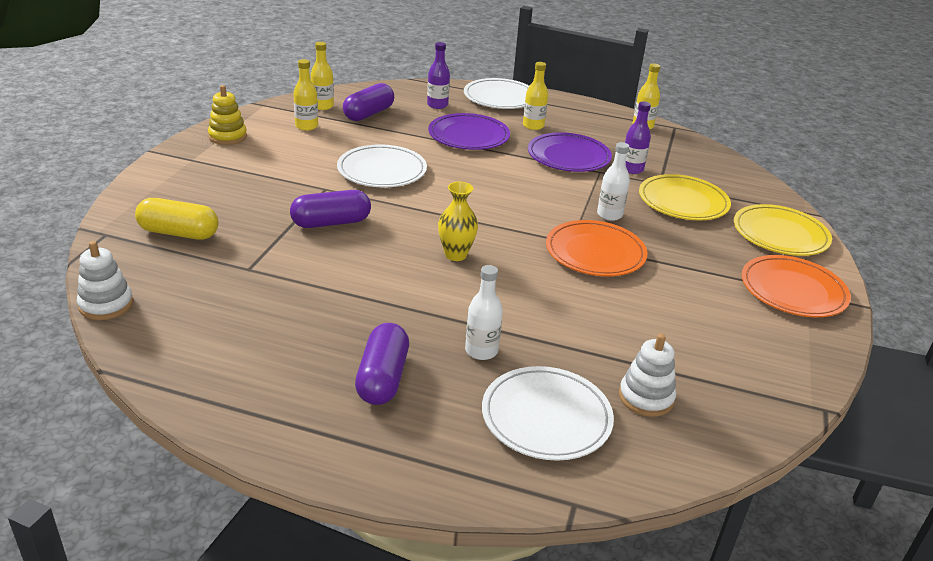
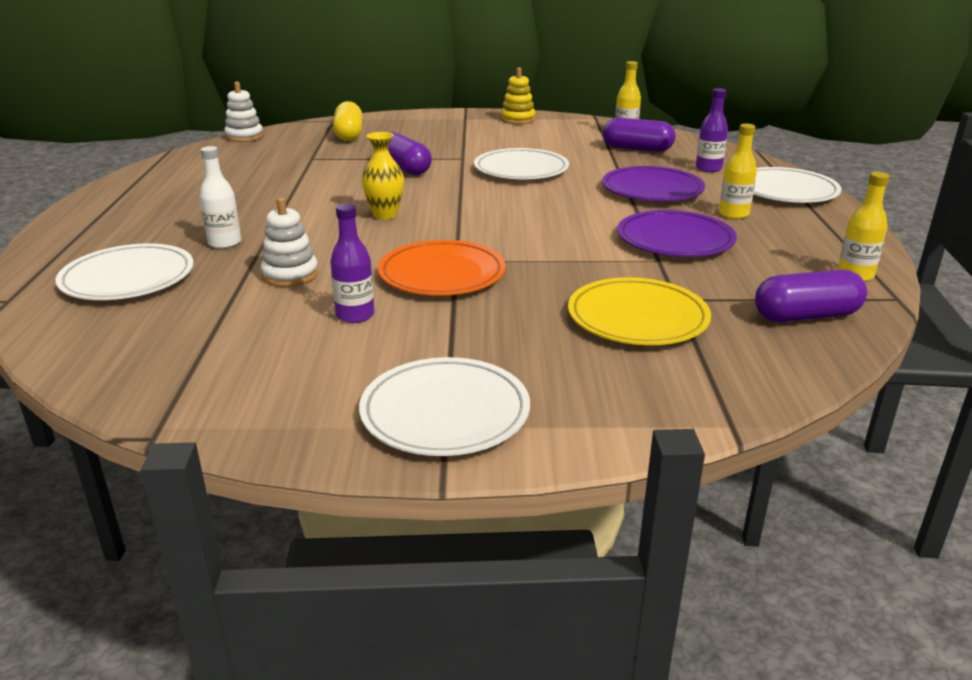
camera: 75 degrees right, 5 degrees down
yellow bottle [293,59,318,131] -> none
purple capsule [355,323,409,405] -> purple capsule moved to [755,269,867,322]
white bottle [597,142,630,221] -> none
white stacking toy [619,334,676,417] -> white stacking toy moved to [261,197,318,287]
purple bottle [625,101,651,174] -> purple bottle moved to [330,203,375,323]
yellow plate [734,204,832,256] -> none
orange plate [741,255,851,317] -> white plate [359,357,530,456]

